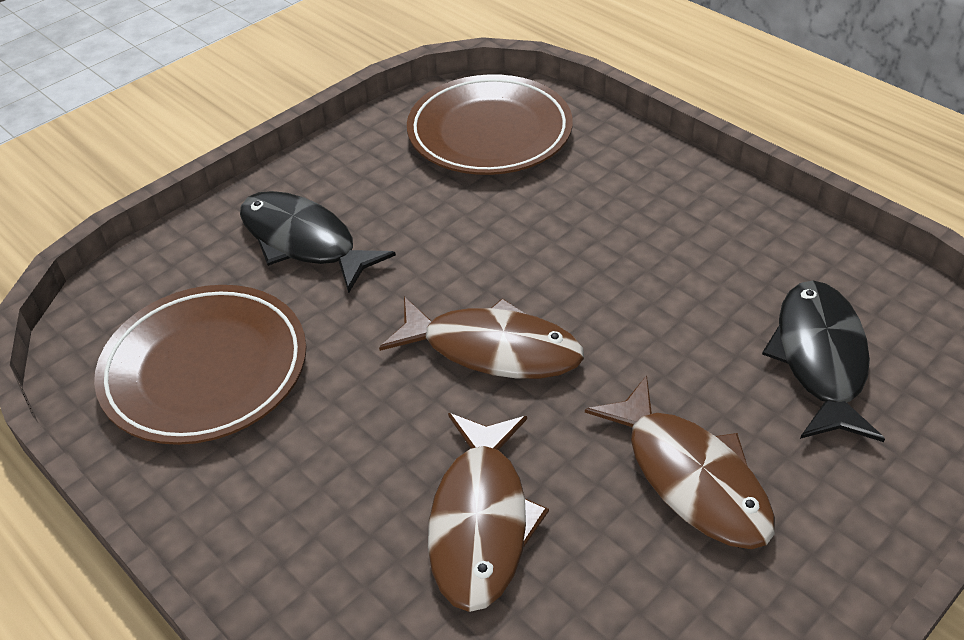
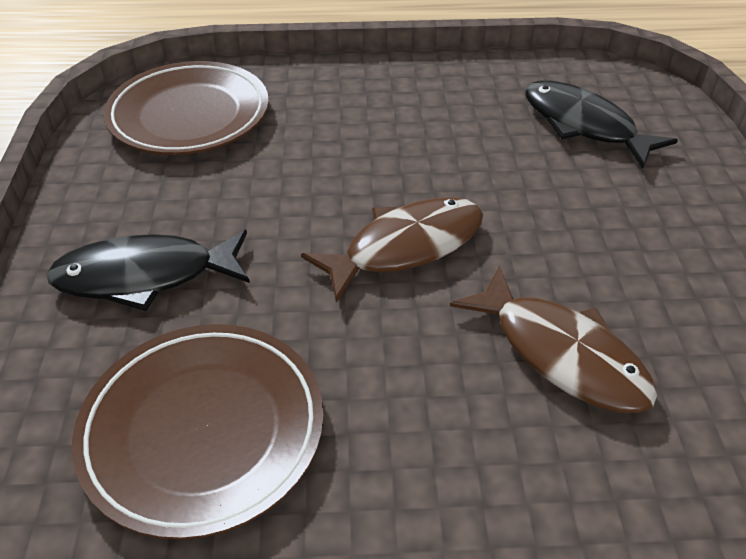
camera: 50 degrees left, 0 degrees up
brown fish [585,375,775,549] -> none

